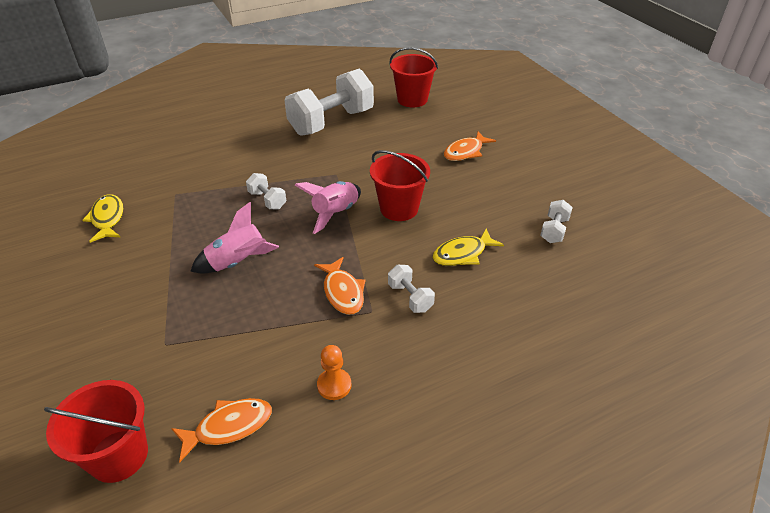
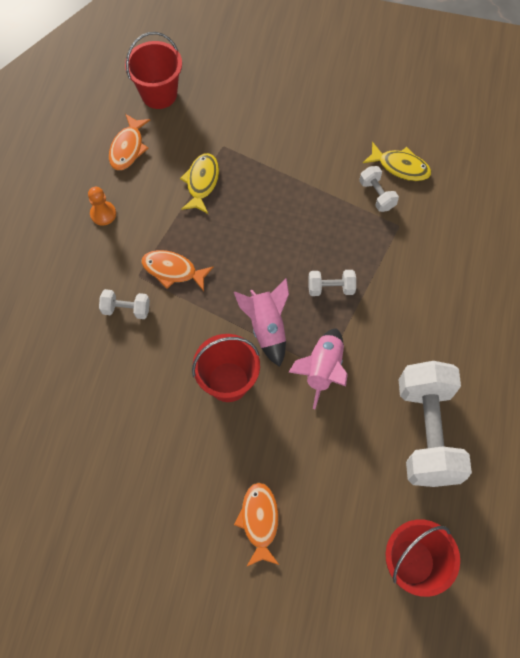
camera: 130 degrees right, 25 degrees up
pink rocket [190,202,279,274] -> pink rocket moved to [288,328,348,409]
yellow fish [432,228,504,266] -> yellow fish moved to [180,153,219,214]
white dumbbell [540,200,573,243] -> white dumbbell moved to [359,166,399,212]

